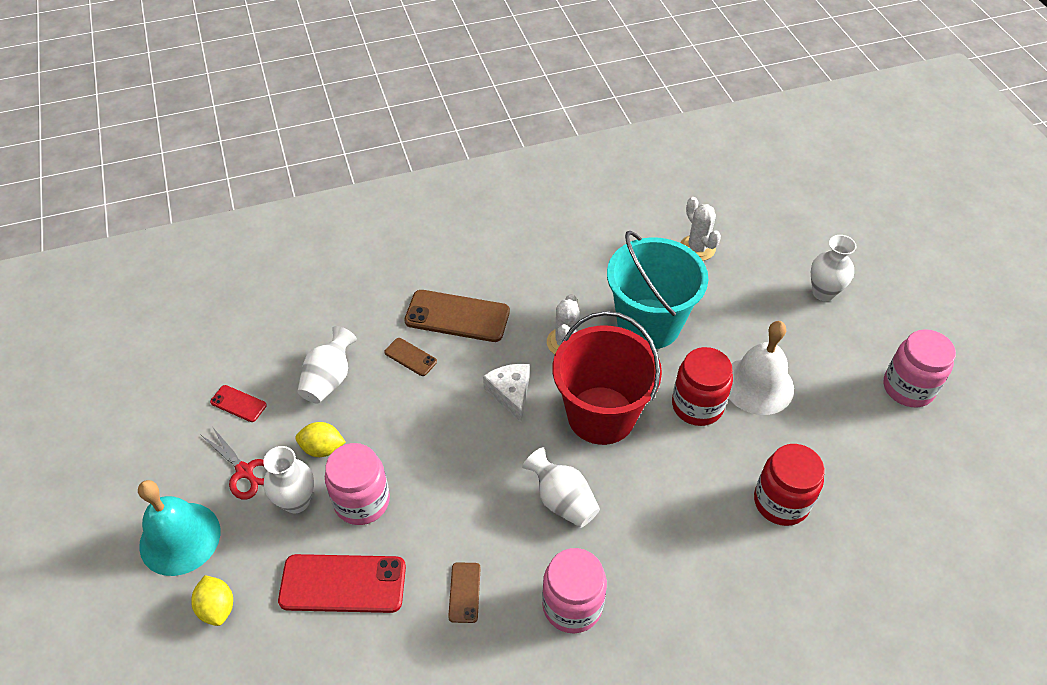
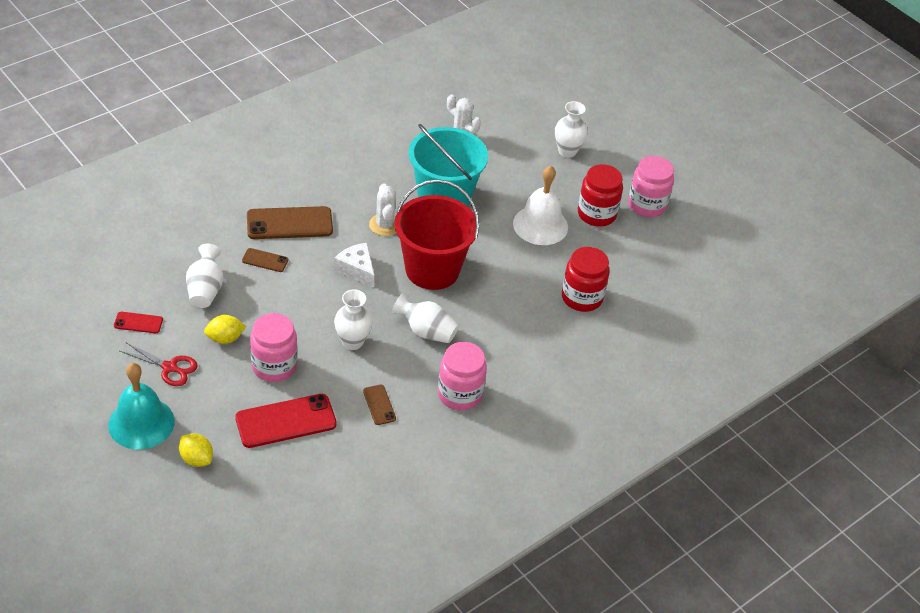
camera: 25 degrees left, 5 degrees down
white vase [263,446,314,514] -> white vase moved to [334,289,373,350]
red jar [672,347,733,426] -> red jar moved to [578,164,623,227]

